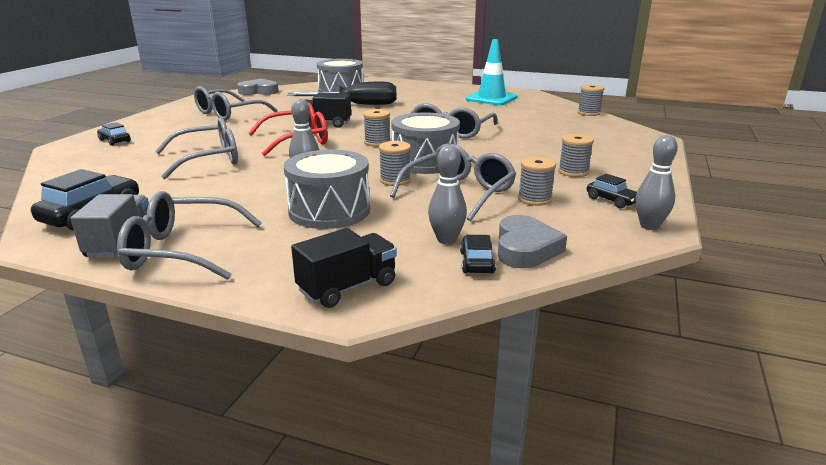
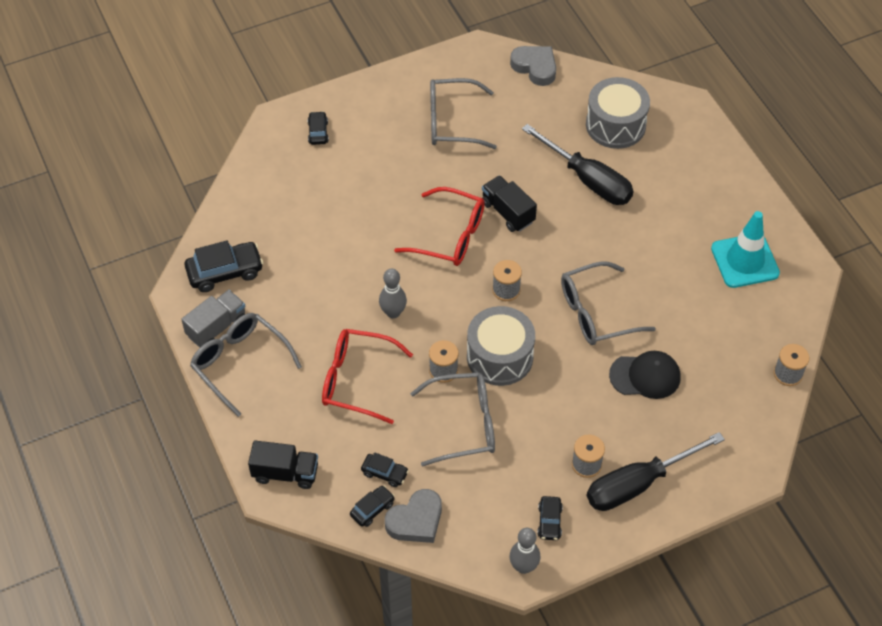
camera: 45 degrees right, 30 degrees up
grey glasses [155,117,238,179] -> none
grey drum [284,150,370,229] -> red glasses [322,329,413,424]
grey bowling pin [428,145,467,244] -> black car [361,452,409,487]
grey spool [518,157,556,206] -> none
none -> black screwdriver [587,432,725,511]
none -> black cap [609,351,681,399]

